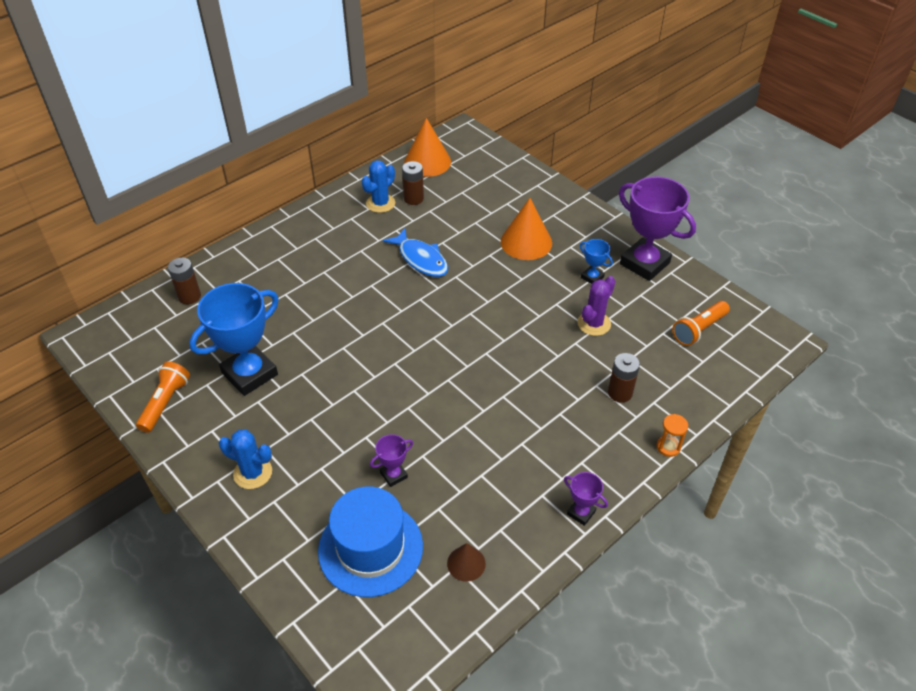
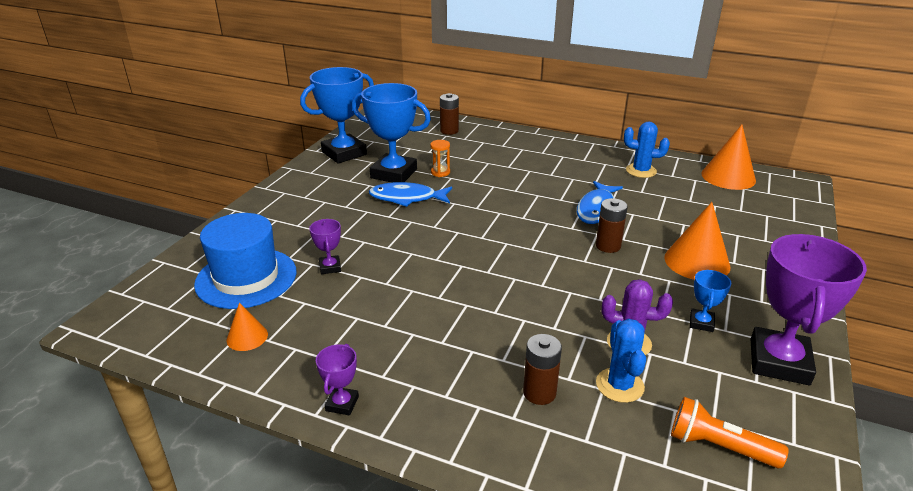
camera: 65 degrees right, 15 degrees down
orange flashlight [136,362,190,433] -> blue trophy [300,67,374,164]
blue cactus [219,429,272,489] -> blue cactus moved to [596,319,646,403]
purple trophy [370,434,413,487] -> purple trophy turned 45 degrees clockwise [309,219,341,274]
brown battery [402,161,424,205] -> brown battery moved to [596,198,628,253]
brown cone [447,543,486,582] -> orange cone [227,303,268,351]
orange hourglass [657,414,688,457] -> orange hourglass moved to [430,140,450,177]
none -> blue fish [369,182,452,207]

